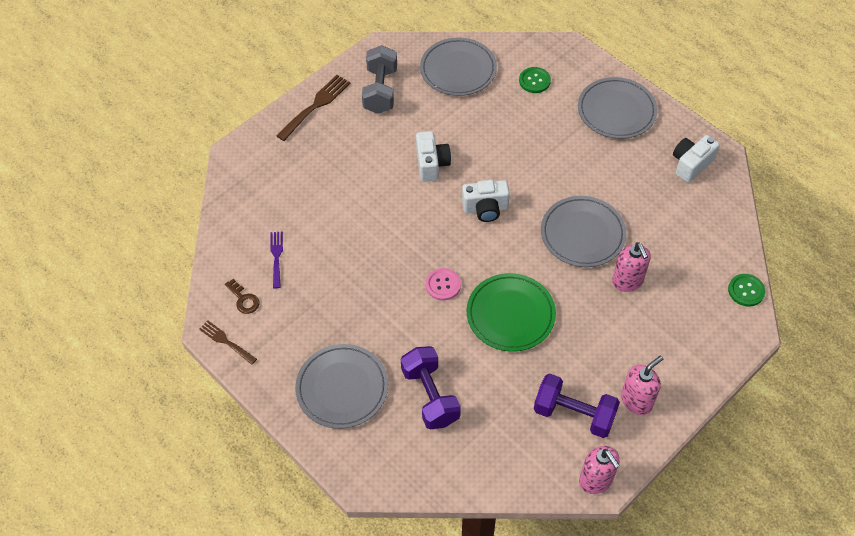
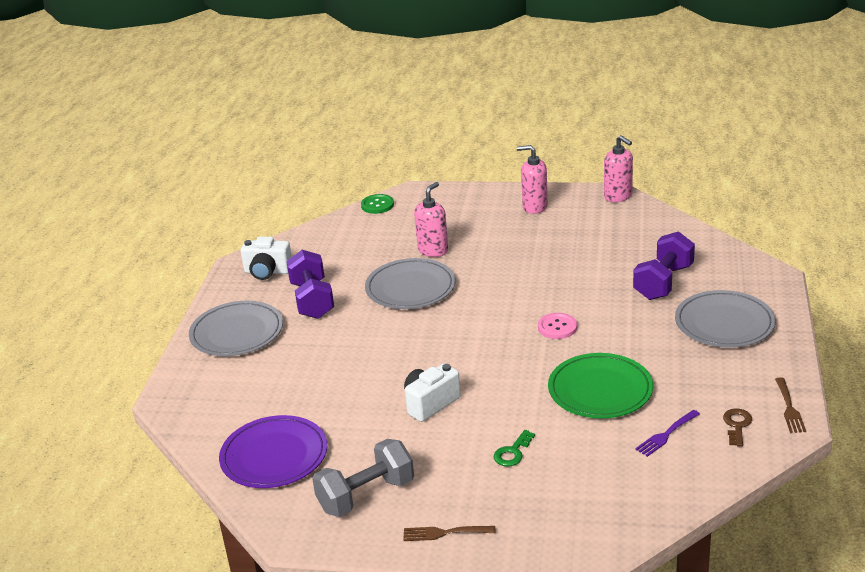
camera: 125 degrees left, 25 degrees down
brown fork [277,75,350,141] -> brown fork [403,526,495,541], size x0.62
grey plate [420,38,497,96] -> purple plate [219,415,328,488]
white camera [462,180,510,222] -> none
green plate [466,273,556,352] -> green plate moved to [548,353,653,418]
green button [519,67,551,93] -> none
purple dumbbell [534,373,620,438] -> purple dumbbell moved to [286,250,334,319]
pink soap dispenser [579,446,620,494] -> pink soap dispenser turned 120 degrees clockwise [604,135,633,202]
none -> green key [494,430,535,467]

